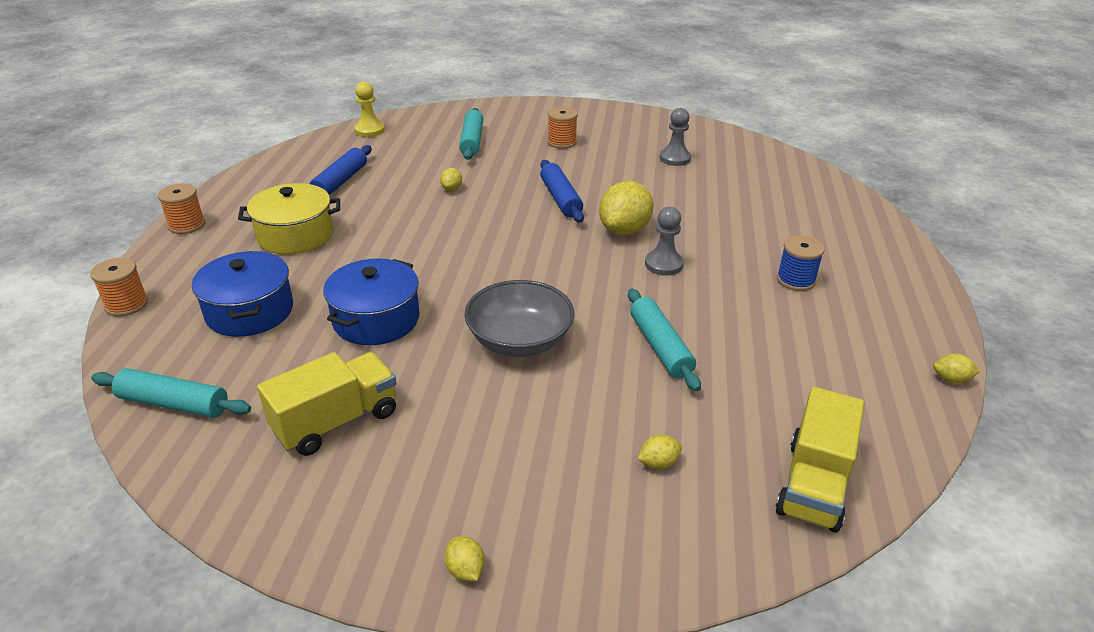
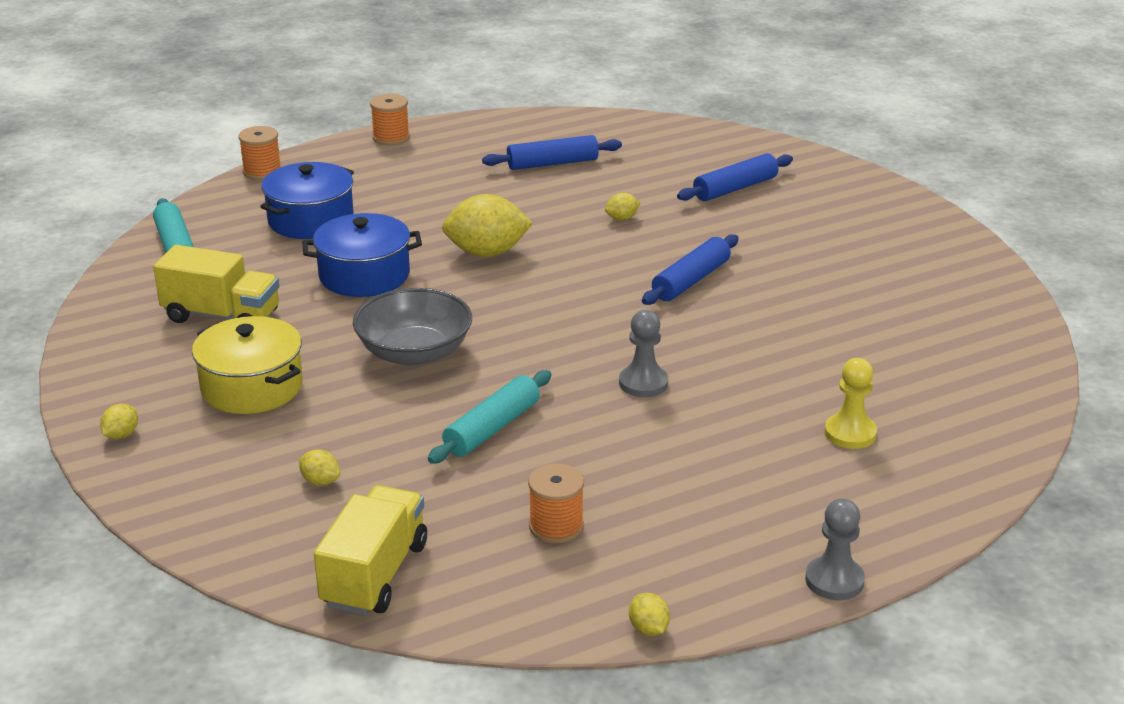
camera: 55 degrees right, 5 degrees down
yellow pot [238,183,340,255] -> yellow pot moved to [192,316,303,414]
yellow pawn [354,82,385,137] -> yellow pawn moved to [824,358,877,449]
turquoise rolling pin [459,108,483,160] -> blue rolling pin [677,153,793,201]
orange spool [547,107,578,149] -> orange spool moved to [528,464,584,544]
yellow lemon [599,181,653,235] -> yellow lemon moved to [442,194,533,257]
grey pawn [660,108,691,166] -> grey pawn moved to [805,499,865,600]
yellow truck [776,387,864,533] -> yellow truck turned 120 degrees clockwise [314,485,427,616]
blue spool [777,235,825,291] -> none

